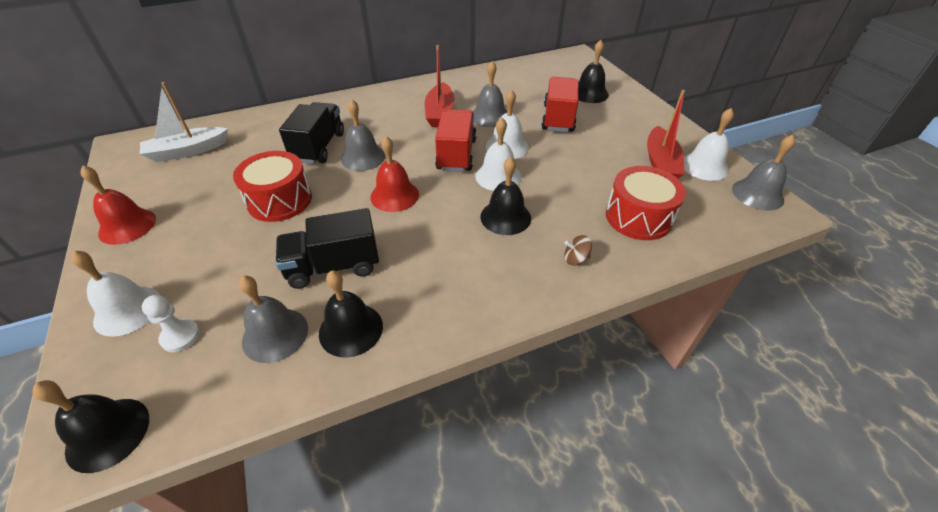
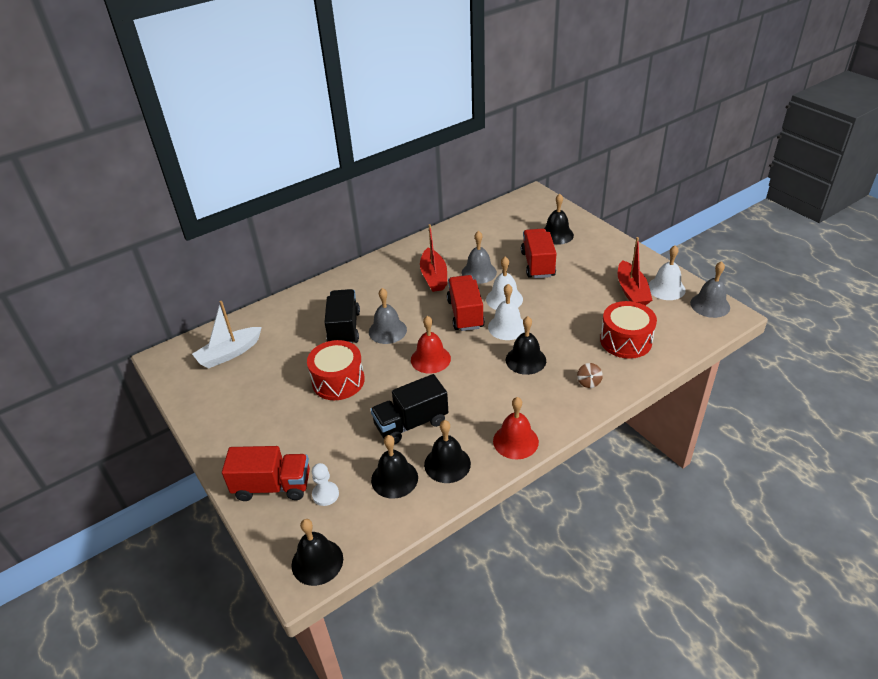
camera: 10 degrees left, 5 degrees down
white bell [71,251,160,337] -> red truck [222,446,310,501]
red bell [80,165,156,245] -> red bell moved to [493,397,539,459]
grey bell [239,276,308,363] -> black bell [371,435,418,499]
brown spinning top [564,235,592,265] -> brown spinning top turned 75 degrees counterclockwise [577,363,603,388]

